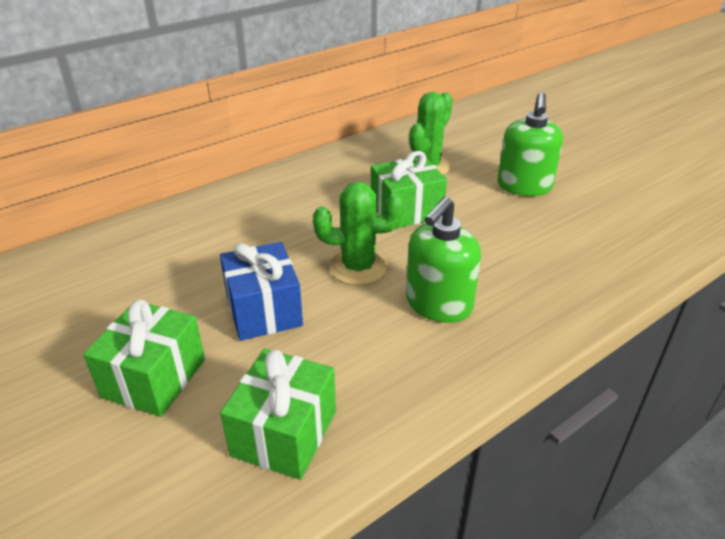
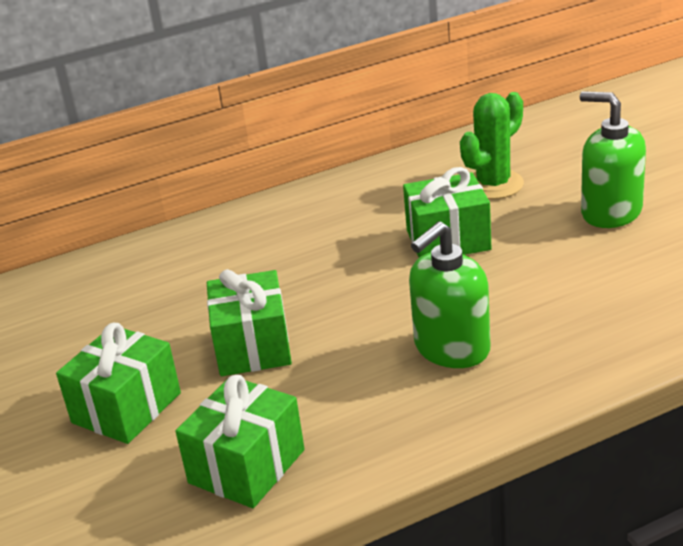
camera: 15 degrees right, 5 degrees down
blue gift [220,242,303,341] -> green gift [207,269,292,376]
green cactus [313,182,404,285] -> none
green soap dispenser [497,92,563,196] -> green soap dispenser turned 105 degrees clockwise [580,91,646,228]

